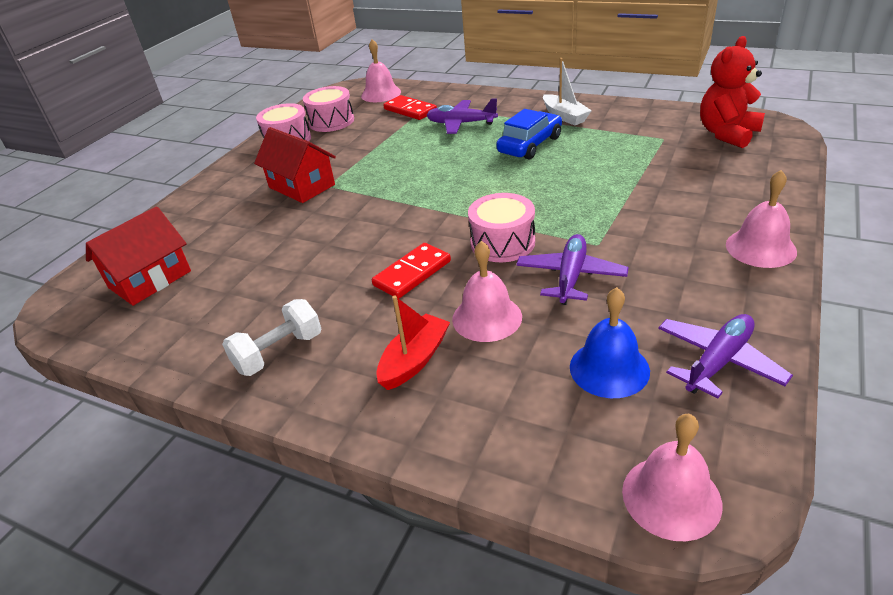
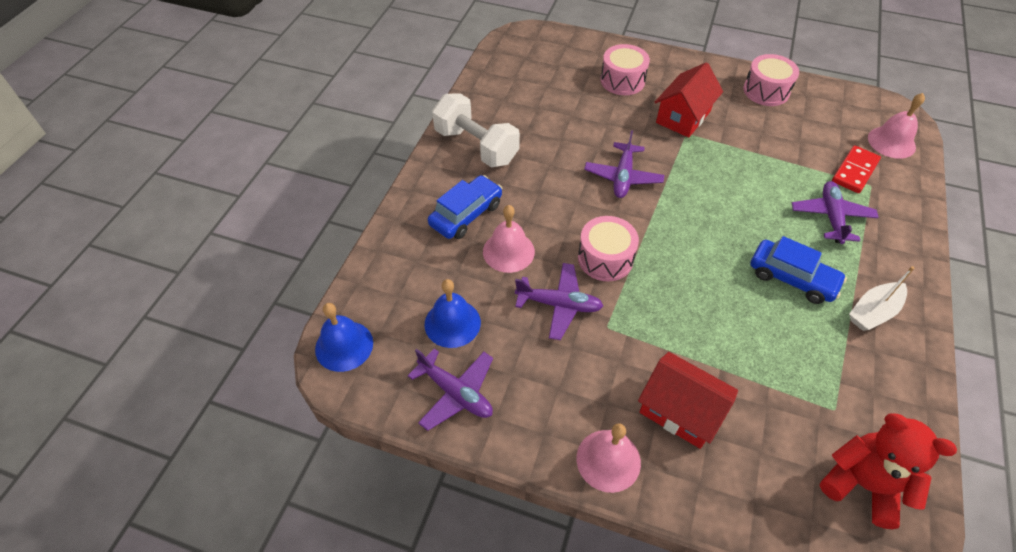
camera: 80 degrees right, 15 degrees up
red house [86,206,191,306] -> red house moved to [638,352,738,449]
white dumbbell [222,299,321,376] -> white dumbbell [432,93,520,168], size x1.52
pink drum [303,86,354,132] -> pink drum moved to [600,44,650,95]
red domino [372,243,451,299] -> none
red boat [376,295,450,390] -> blue car [428,175,502,239]
pink bell [622,414,722,541] -> blue bell [315,303,373,372]
none -> purple plane [584,130,664,198]

